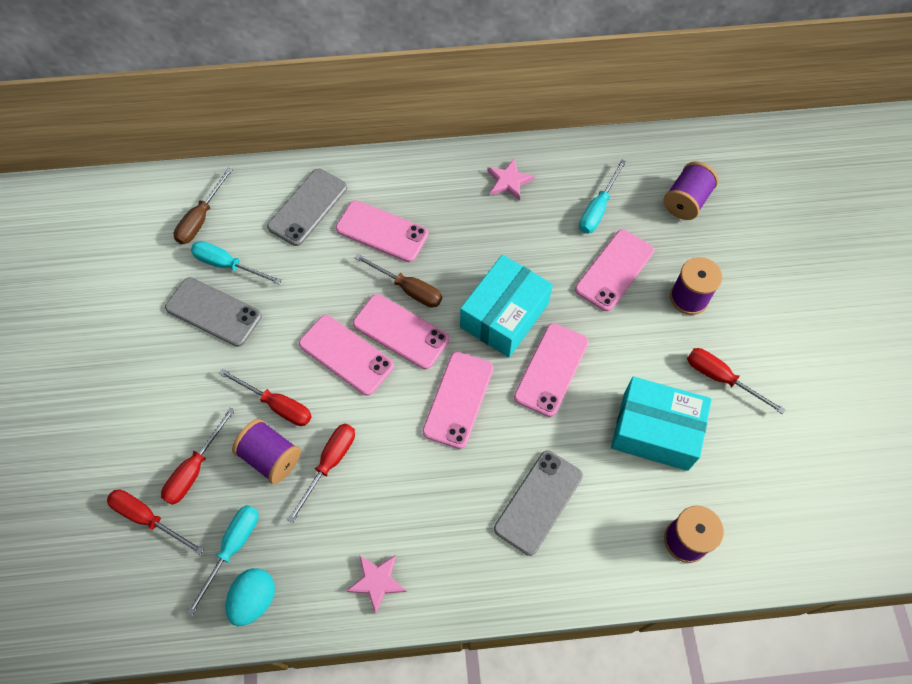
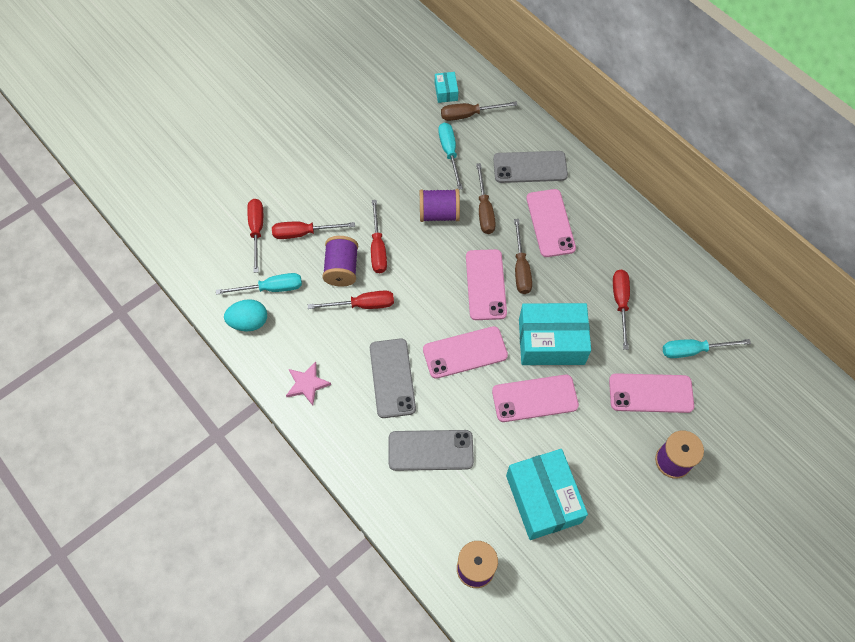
camera: 55 degrees right, 0 degrees up
grey phone [165,277,262,347] -> grey phone moved to [370,338,416,418]
pink phone [299,315,394,396] -> none
pink star [487,159,534,201] -> none
purple spool [663,161,718,220] -> purple spool moved to [420,189,460,222]
red screwdriver [687,348,786,414] -> red screwdriver moved to [613,270,630,350]
none -> turquoise box [435,72,458,103]
none -> brown screwdriver [476,163,496,234]

